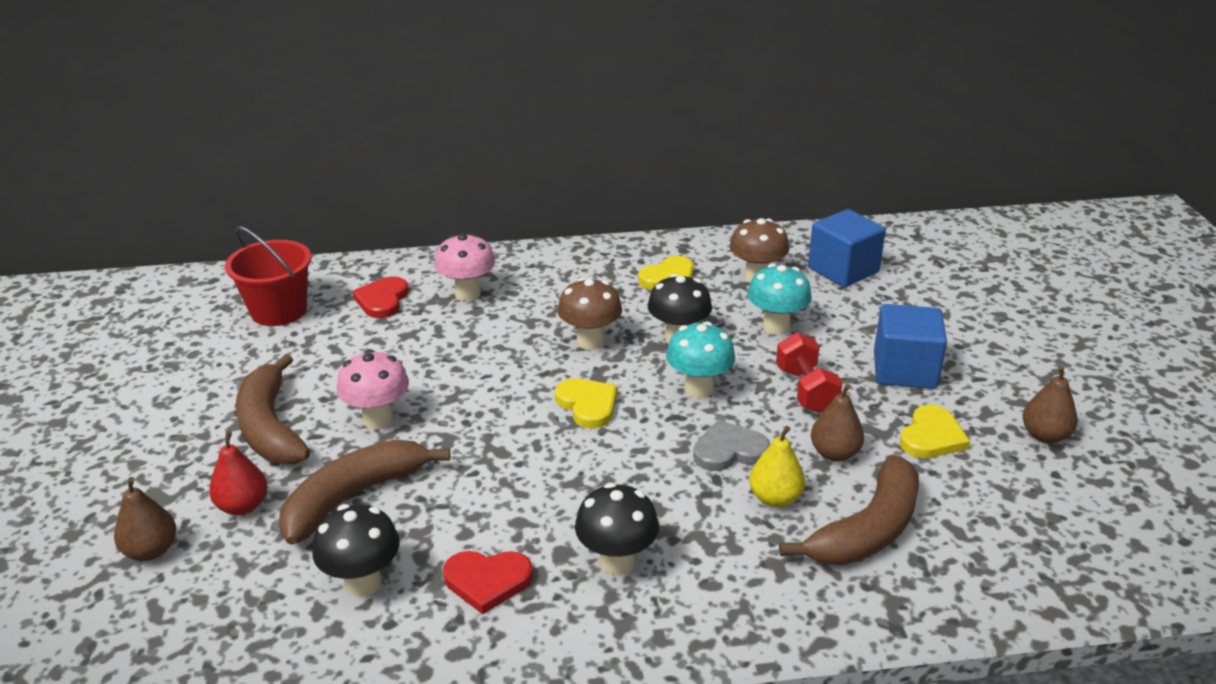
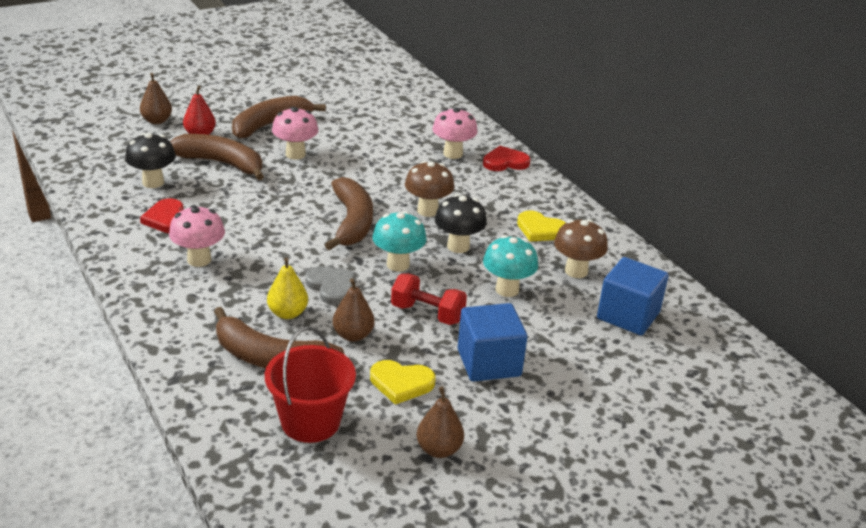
camera: 65 degrees right, 0 degrees up
red bucket [225,226,312,326] -> red bucket moved to [265,326,356,443]
red heart [352,276,409,318] -> red heart moved to [483,146,531,171]
yellow heart [555,379,617,428] -> brown banana [325,177,373,250]
black mushroom [575,483,659,576] -> pink mushroom [169,205,225,267]
red dumbbell [776,332,843,413] -> red dumbbell turned 60 degrees clockwise [391,273,467,325]

